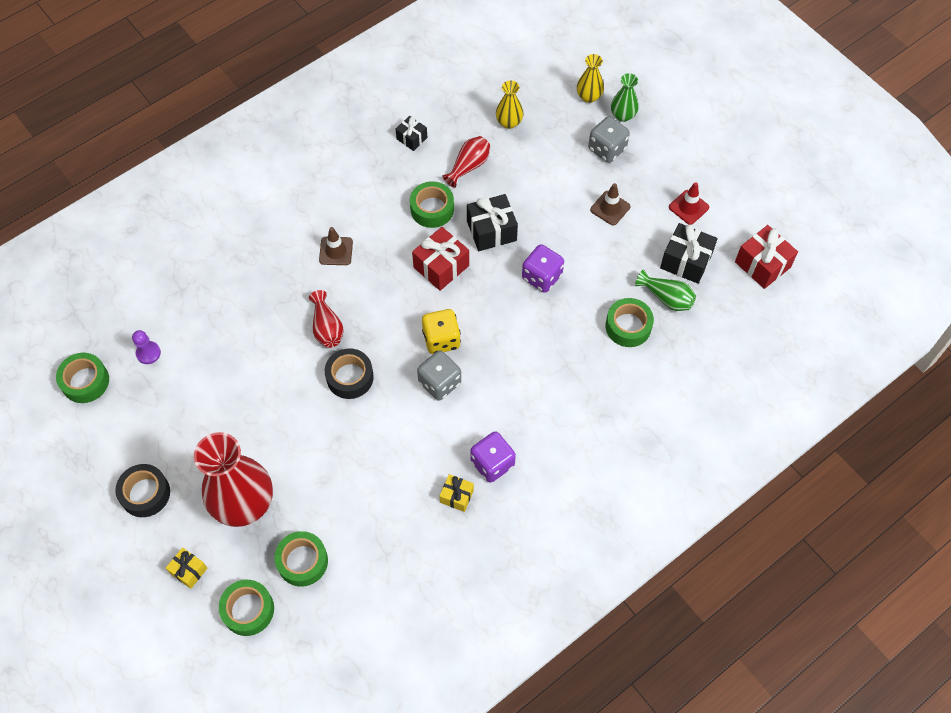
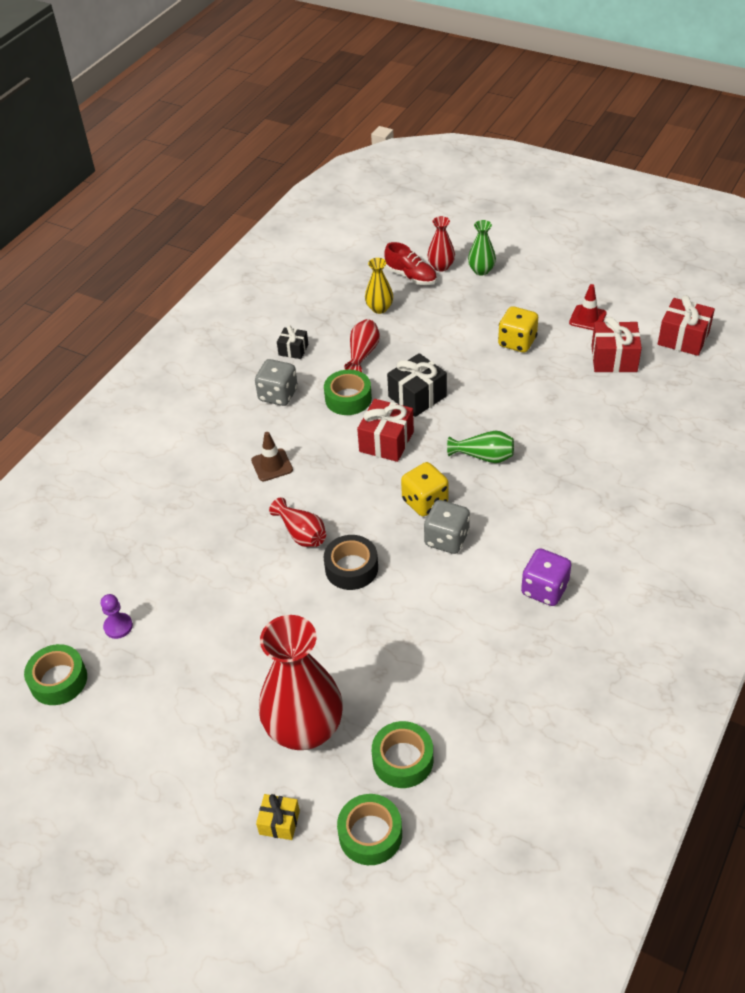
camera: 20 degrees left, 15 degrees down
black tape [115,464,170,517] -> none
yellow gift [439,474,474,512] -> none
purple dice [522,244,564,293] -> none
yellow vase [577,54,604,103] -> red vase [427,216,455,272]
grey dice [588,116,630,163] -> grey dice moved to [255,359,298,406]
brown traffic cone [590,183,630,226] -> yellow dice [498,306,538,353]
green tape [606,298,654,347] -> none
green vase [635,270,696,311] -> green vase moved to [447,431,514,463]
black gift [660,223,718,284] -> red gift [591,317,642,373]
none -> red shoe [384,242,437,285]

